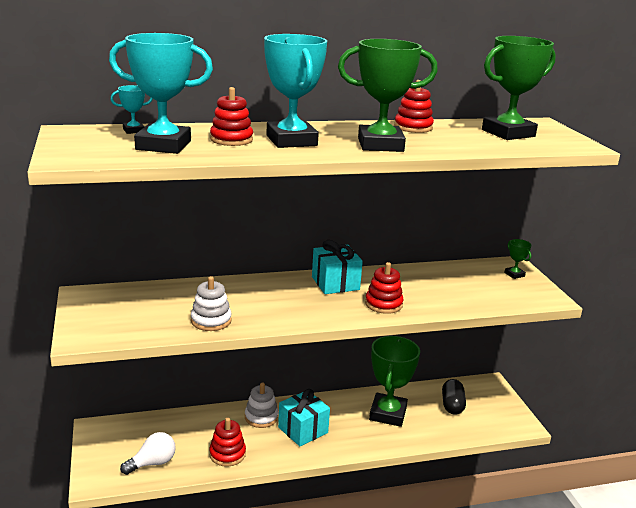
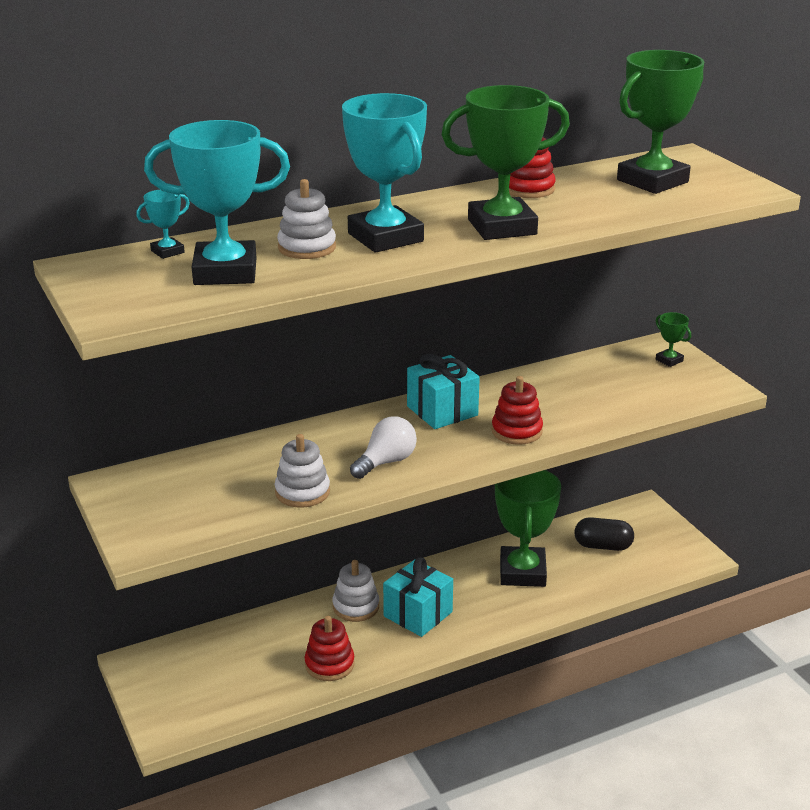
camera: 10 degrees left, 5 degrees up
white light bulb [120,432,176,475] -> white light bulb moved to [350,416,417,479]
red stacking toy [210,87,253,146] -> white stacking toy [277,179,336,259]
black capsule [442,379,466,414] -> black capsule turned 75 degrees counterclockwise [574,517,634,551]

